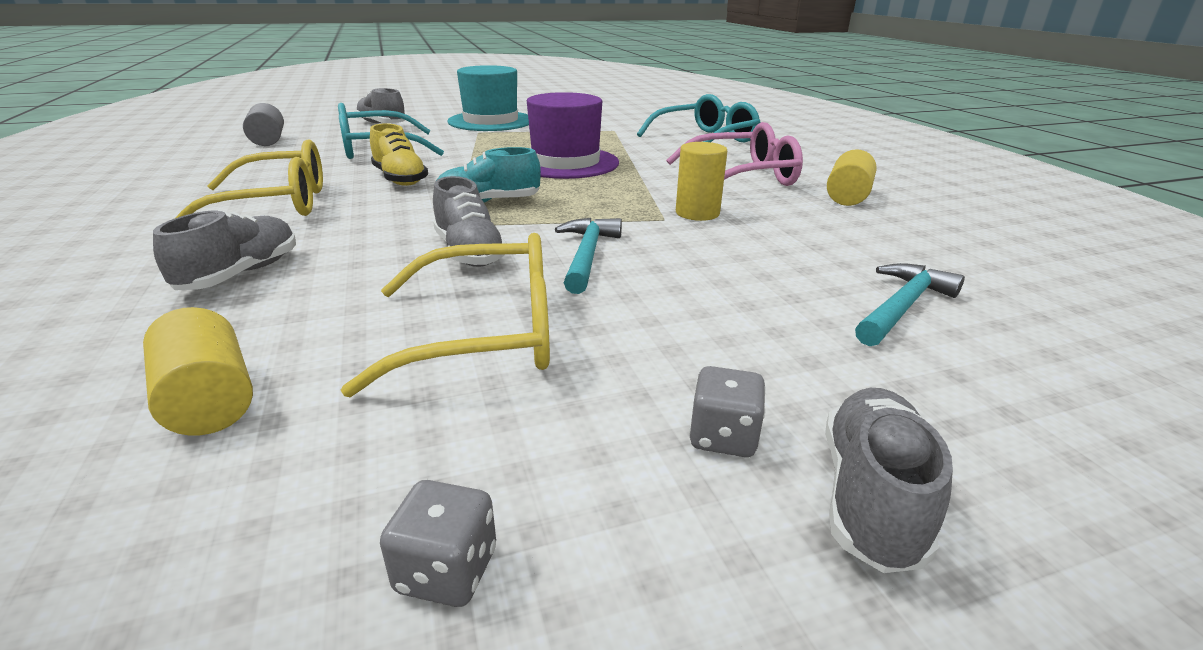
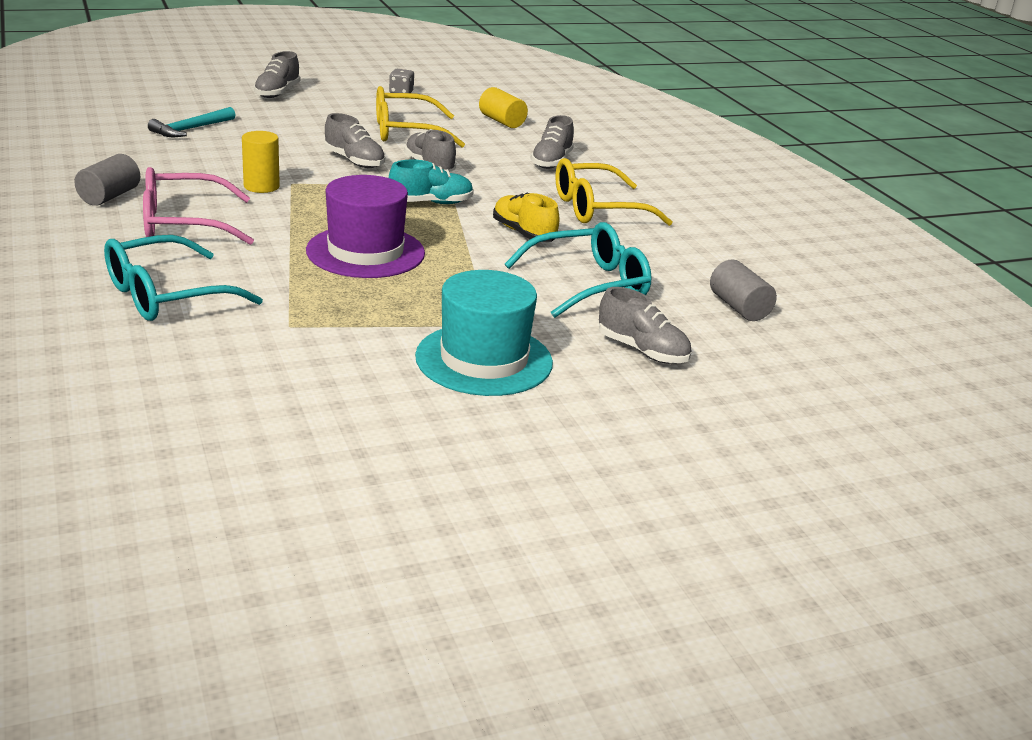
camera: 175 degrees right, 0 degrees up
turquoise hammer [555,218,622,294] -> grey shoe [325,113,385,168]
grey dice [689,366,766,457] -> none
yellow cylinder [827,149,876,206] -> grey cylinder [74,154,140,206]

